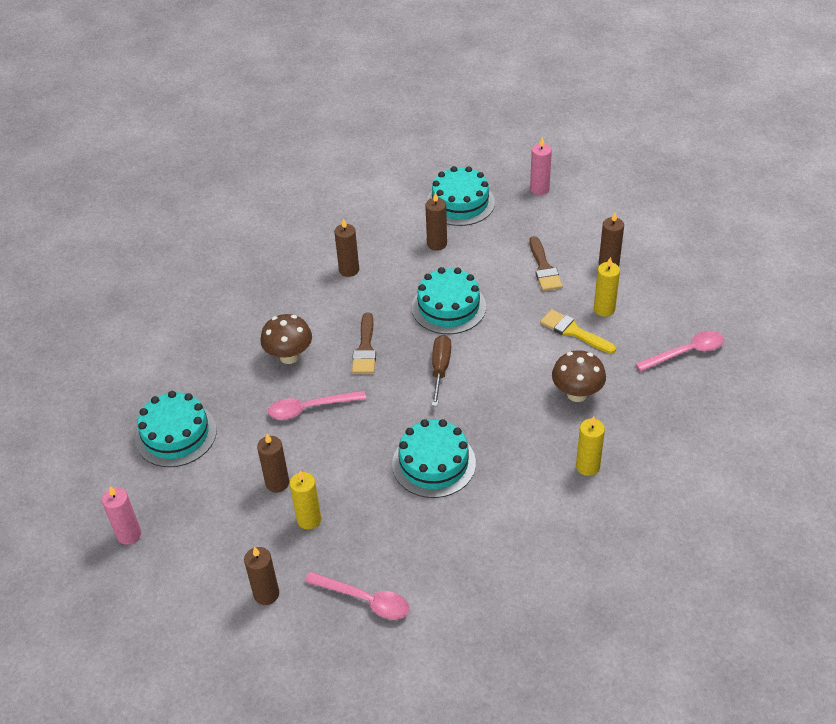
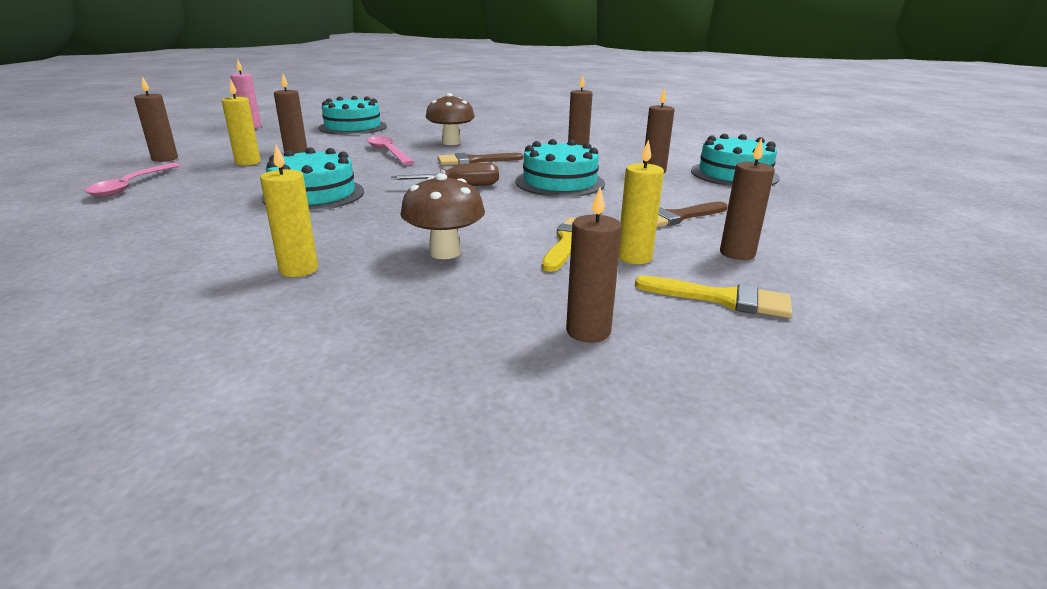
camera: 70 degrees right, 20 degrees down
pink candle [530,137,552,195] -> none
pink spoon [635,331,724,372] -> brown candle [566,187,622,343]
none -> yellow brush [635,276,792,318]

